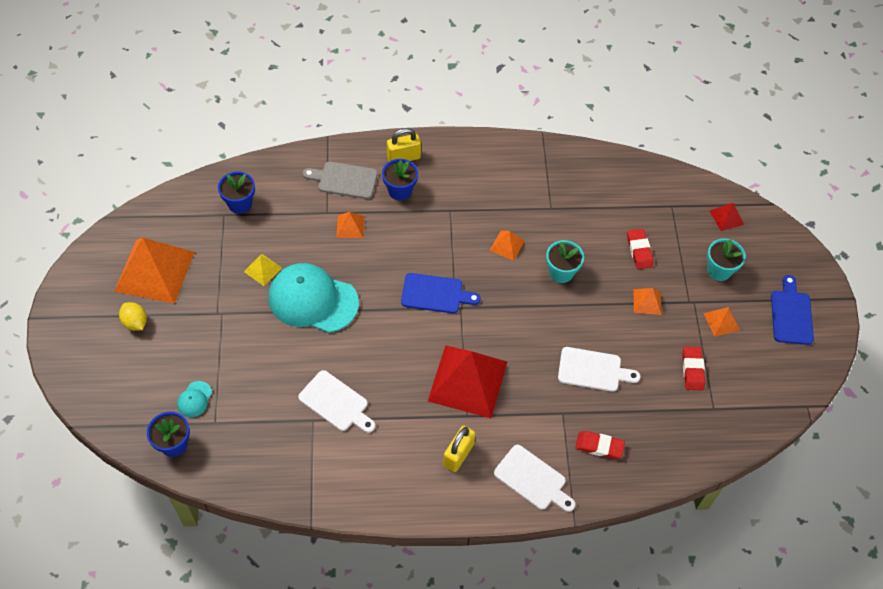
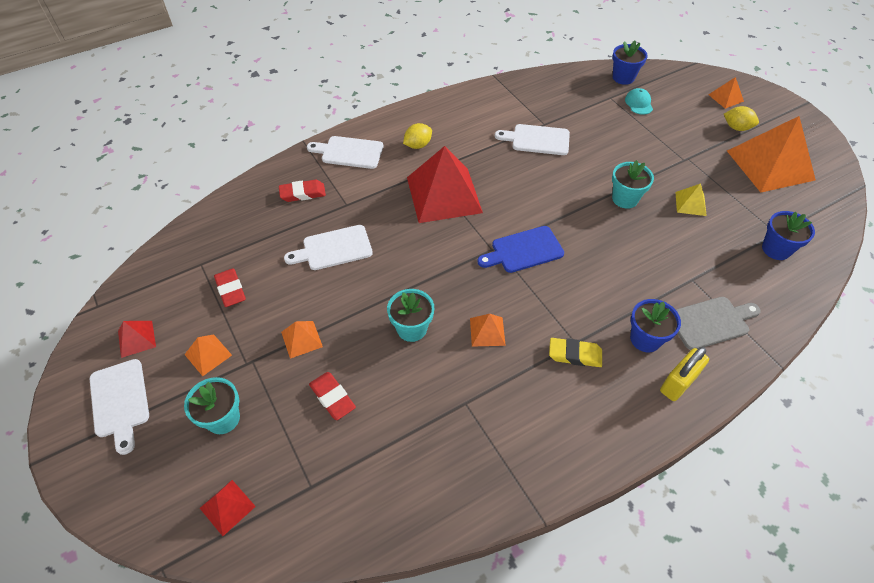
camera: 155 degrees right, 5 degrees down
turquoise cap [269,263,359,333] -> turquoise flower pot [612,160,654,209]
orange pyramid [336,212,364,238] -> orange pyramid moved to [708,77,744,109]
yellow padlock [443,426,476,472] -> yellow lemon [403,123,432,149]
blue cutting board [771,275,814,345] -> white cutting board [90,359,149,455]
none -> red pyramid [118,321,156,358]
none -> yellow eraser [549,338,602,367]

